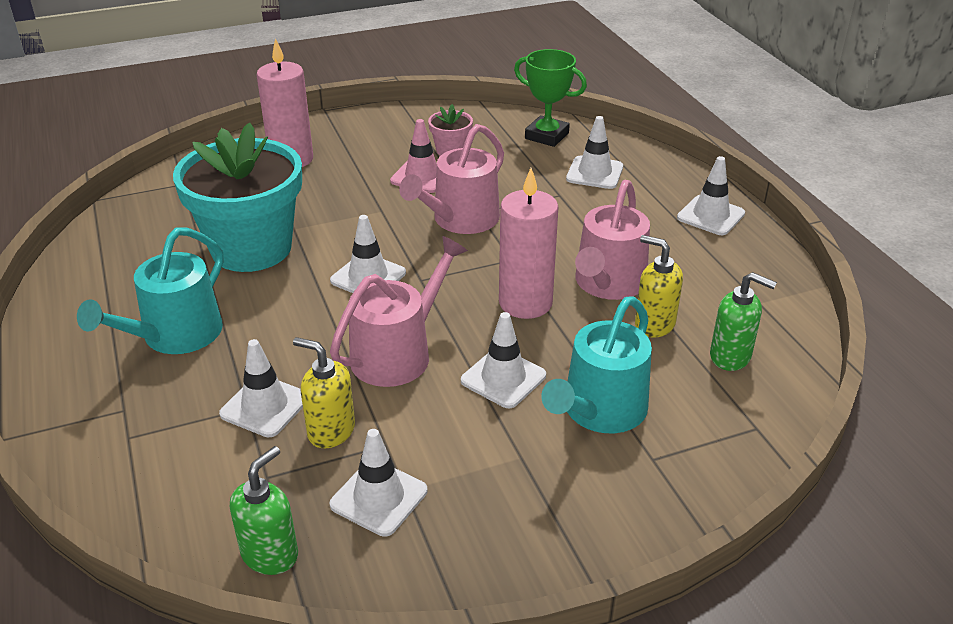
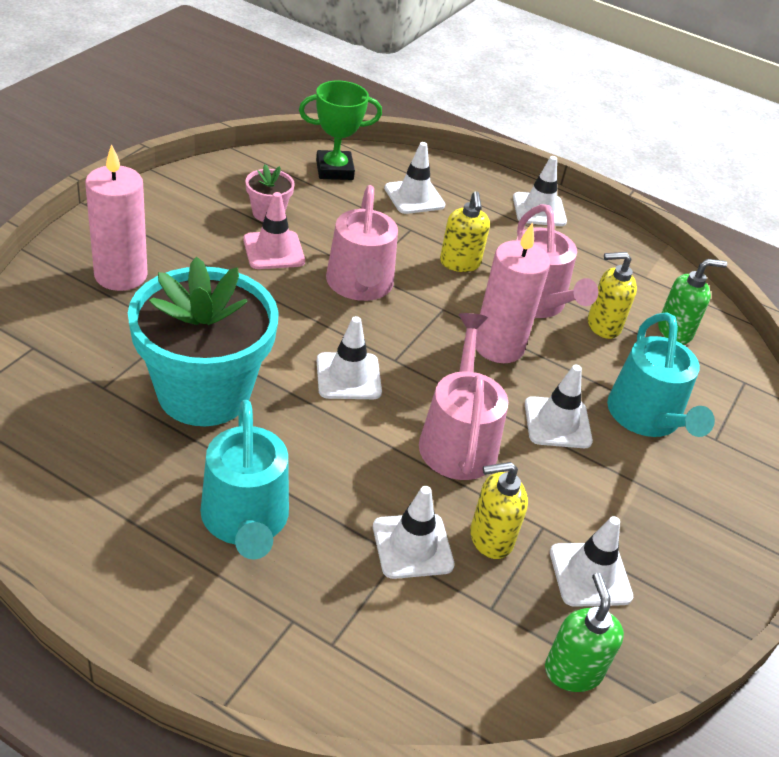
camera: 45 degrees left, 5 degrees up
none -> yellow soap dispenser [440,191,490,272]

